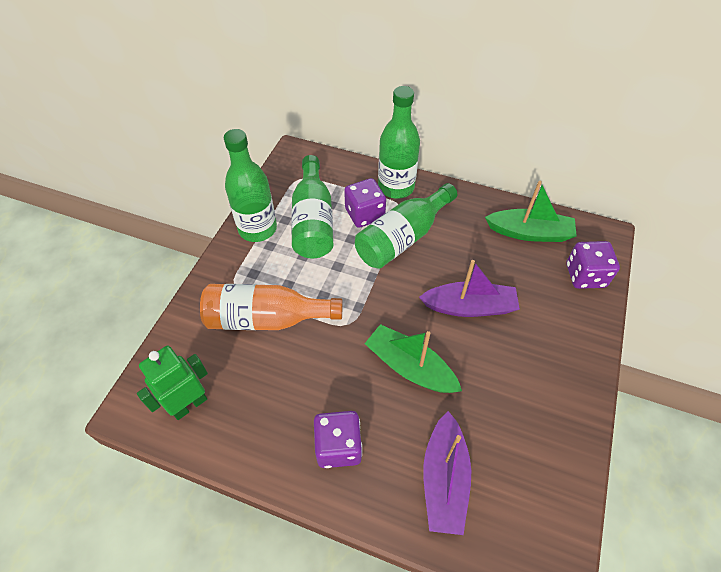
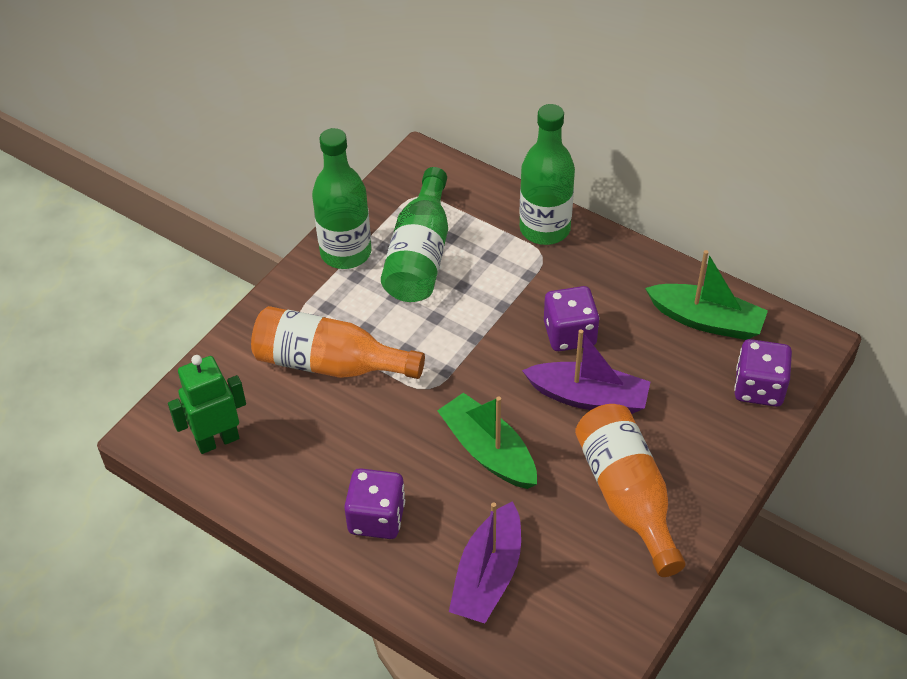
camera: 15 degrees right, 5 degrees down
purple dice [344,178,386,228] -> purple dice moved to [544,286,599,351]
green bottle [355,183,457,269] -> none
none -> orange bottle [575,404,686,577]

